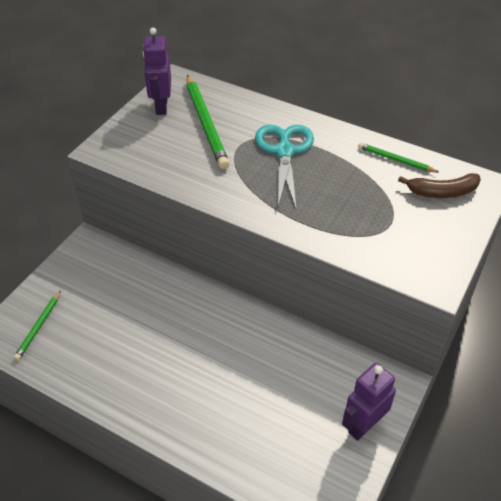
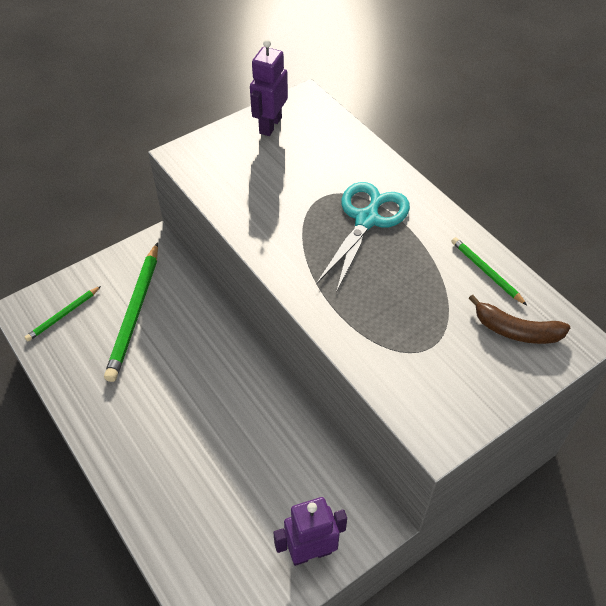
camera: 25 degrees right, 5 degrees up
green pencil [187,75,230,169] -> green pencil moved to [104,243,158,382]

